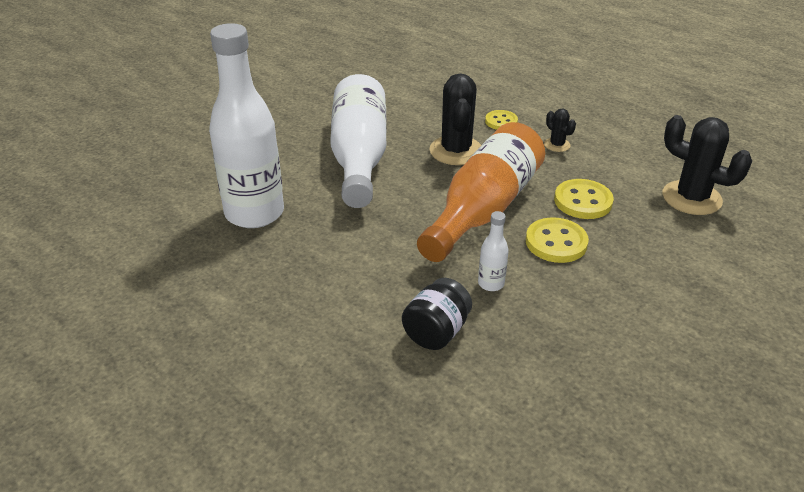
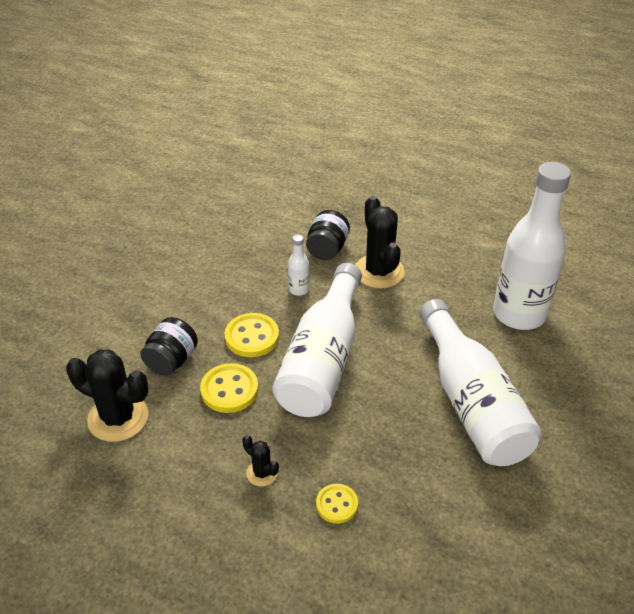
camera: 165 degrees right, 5 degrees up
orange bottle [417,122,545,262] -> white bottle [272,263,362,417]
black cactus [429,73,481,165] -> black cactus moved to [355,196,405,289]
none -> black jar [140,317,198,376]

